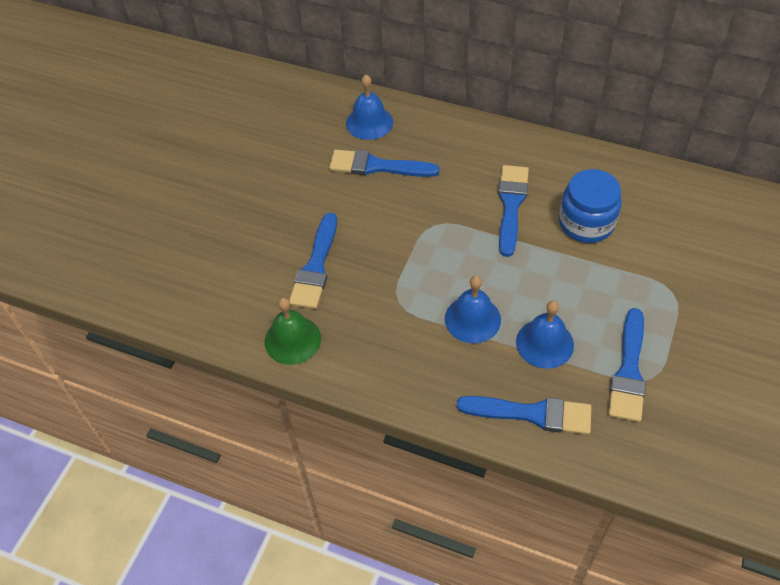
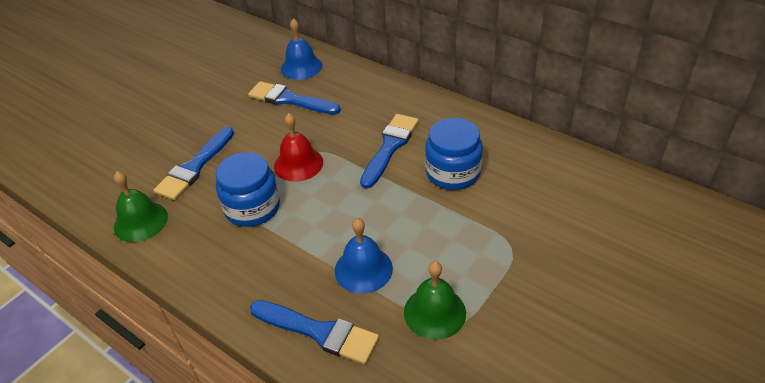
camera: 15 degrees right, 10 degrees down
blue bell [445,276,501,344] -> none
blue brush [608,308,646,422] -> green bell [404,261,466,340]
none -> blue jar [215,152,280,227]
none -> red bell [274,113,323,182]

